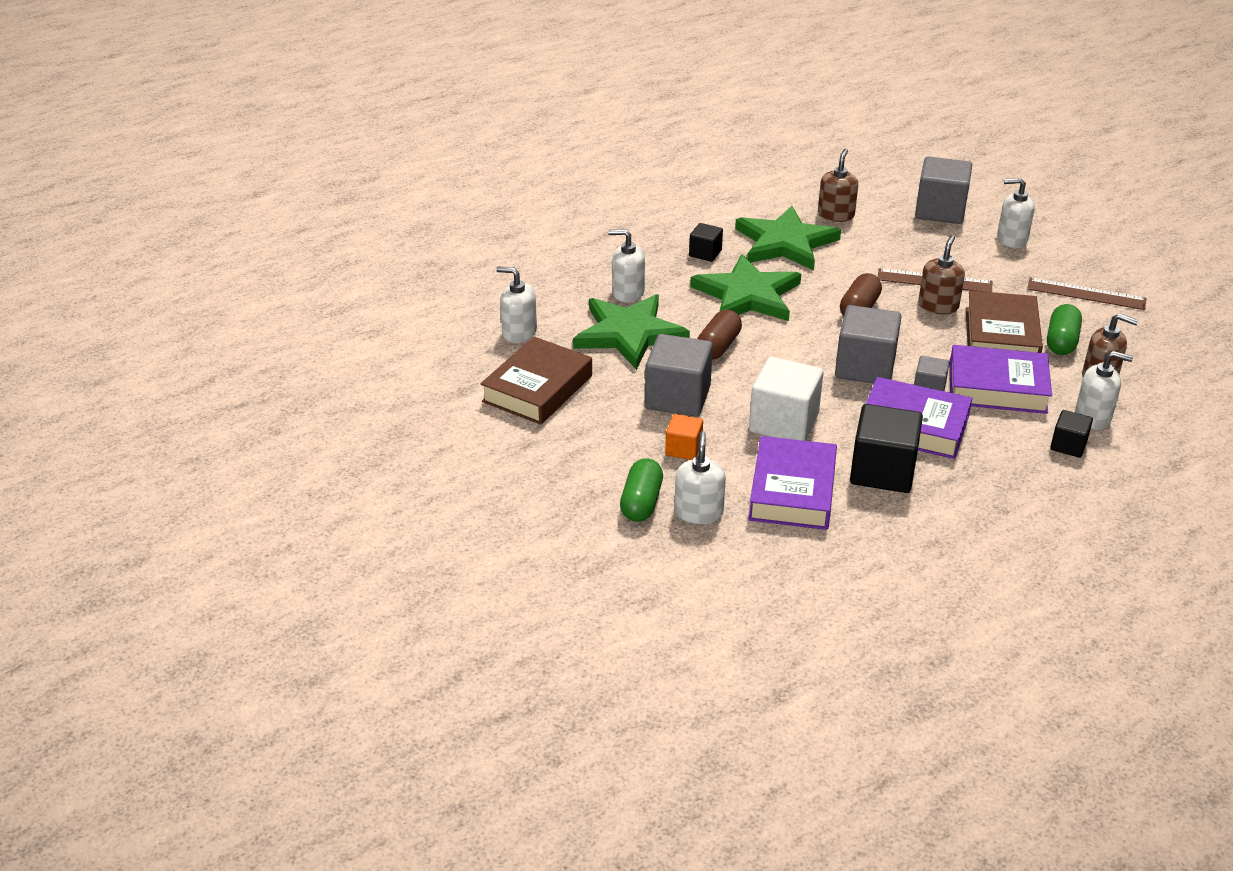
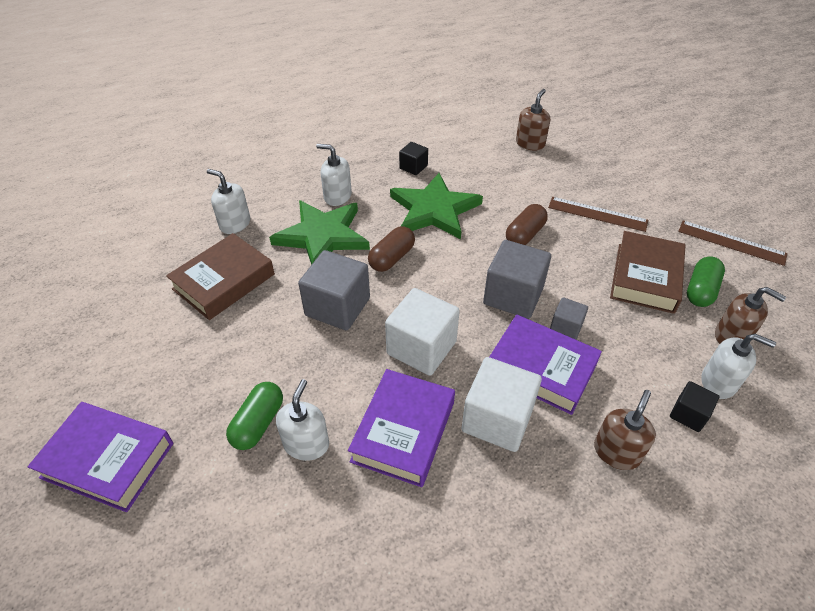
camera: 10 degrees right, 10 degrees up
orange cube [665,414,703,460] -> none
green star [735,206,841,270] -> none
black cube [850,404,923,493] -> white cube [462,357,542,452]
grey cube [915,156,972,224] -> none
brown soap dispenser [918,235,965,314] -> brown soap dispenser moved to [594,390,656,470]
purple book [950,345,1052,414] -> purple book moved to [28,402,173,512]
white soap dispenser [997,178,1034,248] -> none

